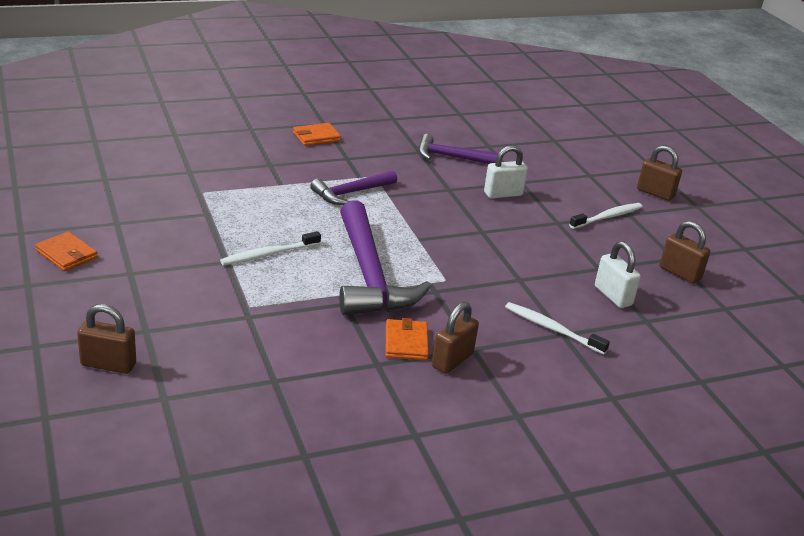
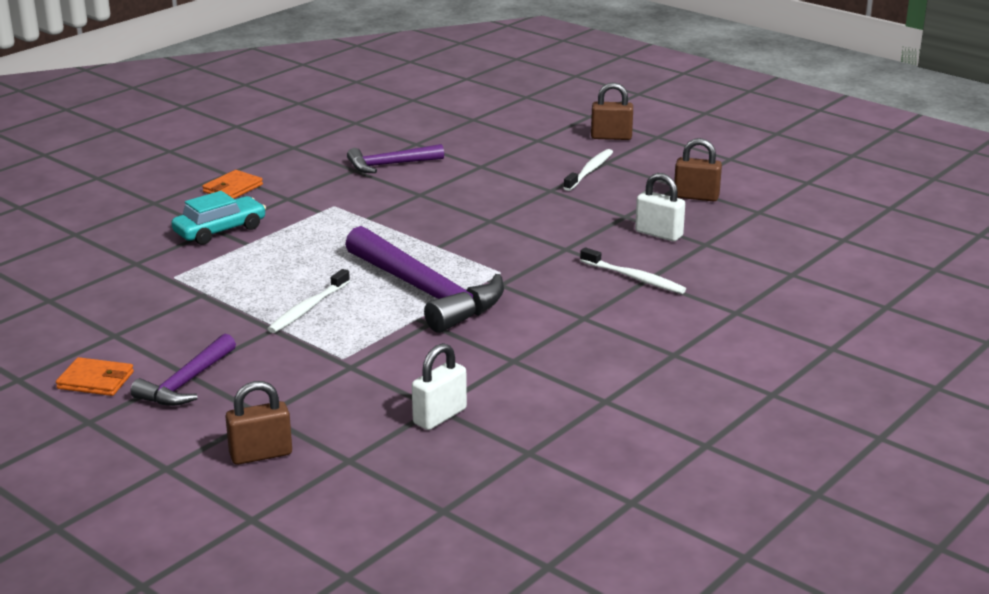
camera: 25 degrees left, 5 degrees down
purple hammer [310,170,397,205] -> purple hammer moved to [131,334,236,406]
orange wallet [386,318,429,360] -> none
brown padlock [432,302,479,374] -> none
white padlock [484,145,528,199] -> white padlock moved to [412,343,467,430]
white toothbrush [505,302,610,355] -> white toothbrush turned 150 degrees counterclockwise [580,247,686,294]
none -> turquoise car [171,191,266,245]

